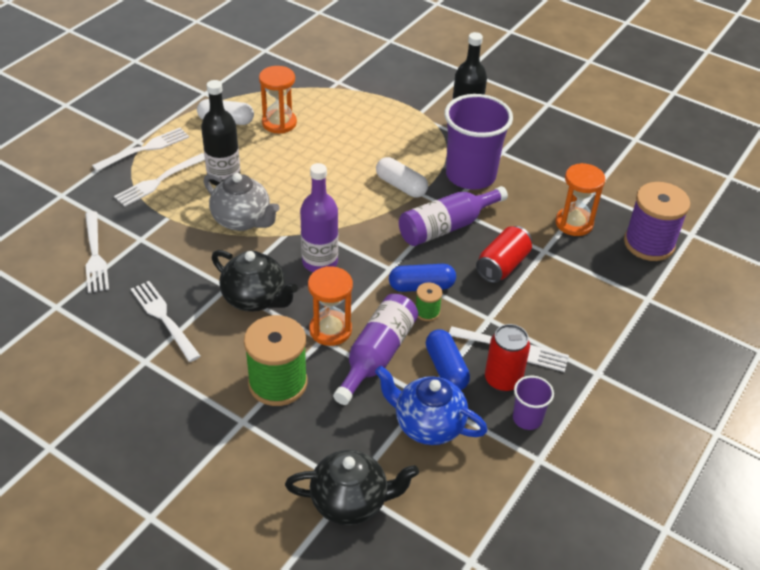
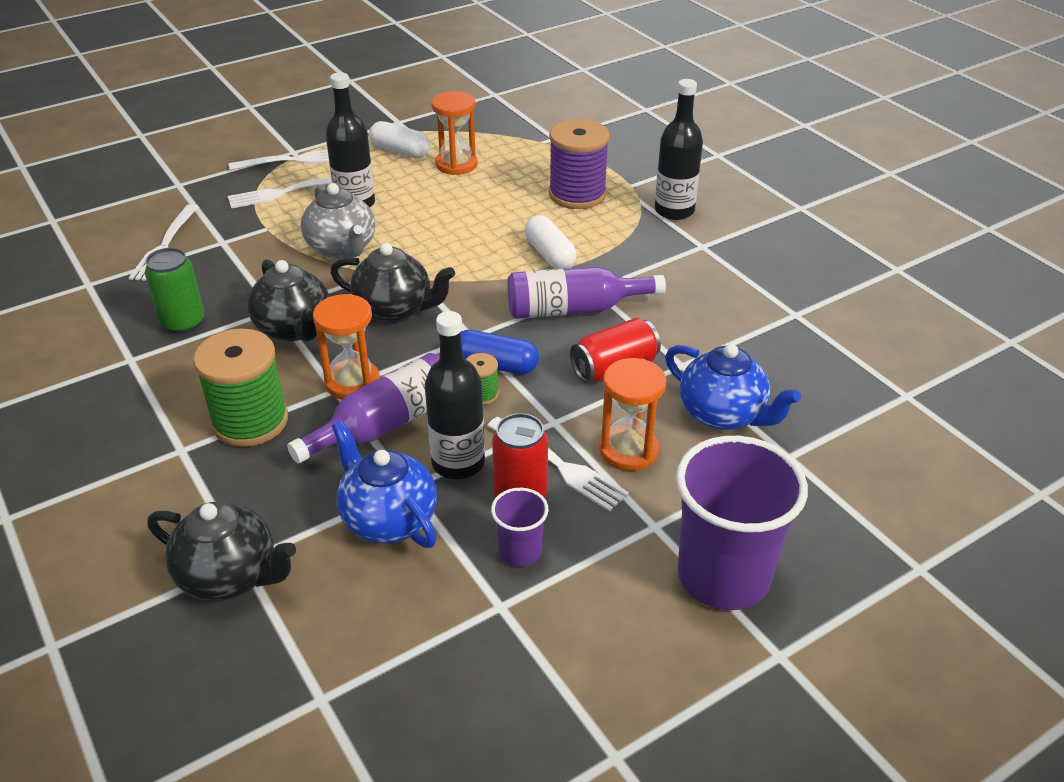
camera: 25 degrees right, 5 degrees down
white fork [131,281,200,362] -> green can [145,248,205,334]
purple bottle [300,163,338,272] -> black teapot [330,243,455,323]
blue capsule [426,329,470,390] -> black bottle [425,311,485,479]
purple cup [444,94,513,190] -> purple cup moved to [676,436,808,610]
orange hourglass [555,163,605,236] -> orange hourglass moved to [599,358,666,471]
purple spool [624,182,690,261] -> purple spool moved to [549,119,610,209]
none -> blue teapot [665,344,801,430]

